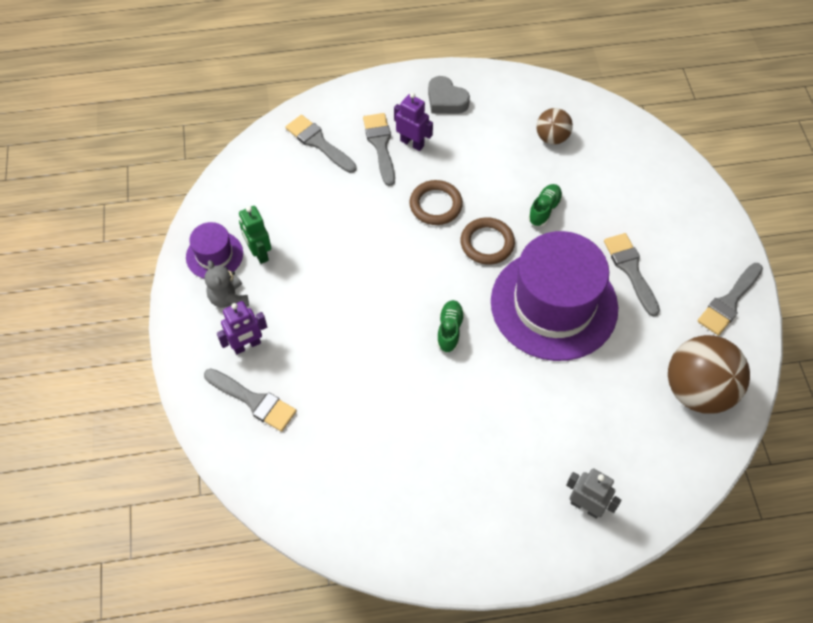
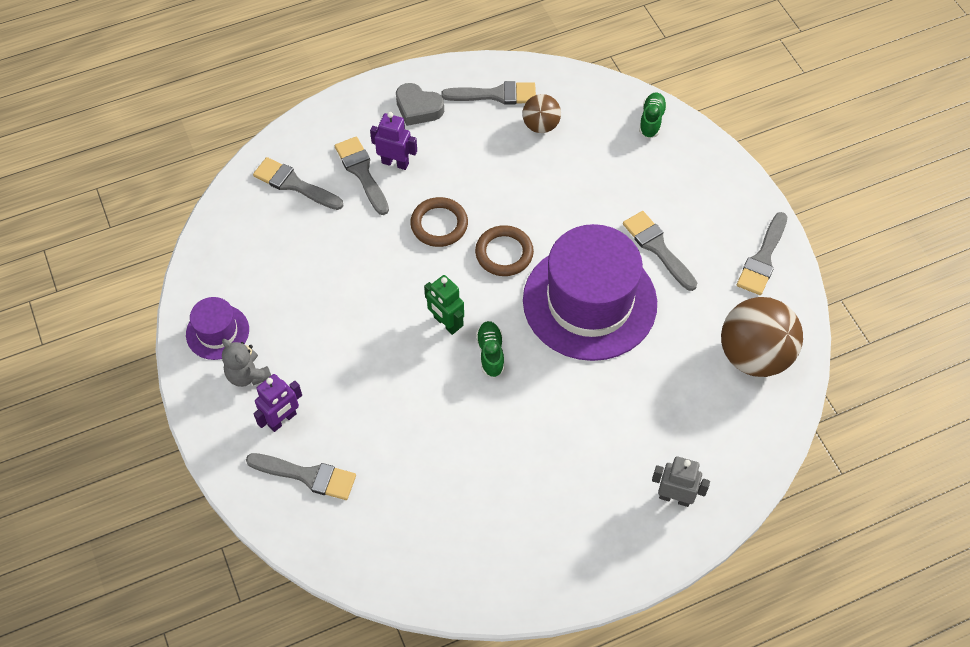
camera: 15 degrees left, 0 degrees up
green robot [239,206,271,264] -> green robot moved to [424,275,464,335]
green shoe [528,184,563,227] -> green shoe moved to [639,93,667,138]
none -> grey brush [441,81,536,105]

